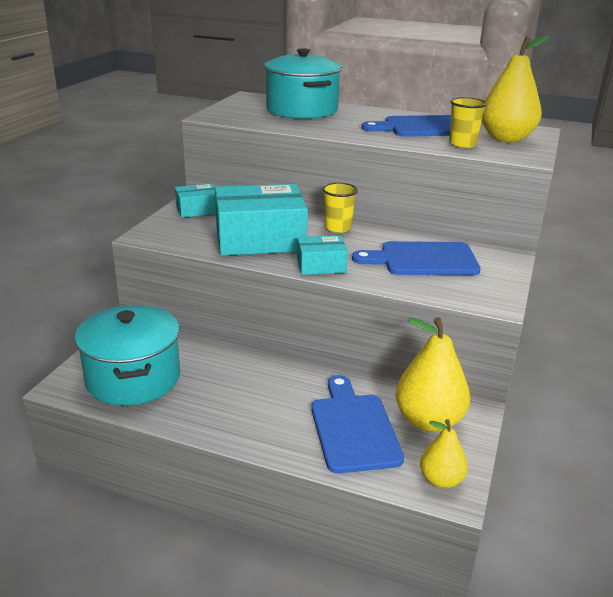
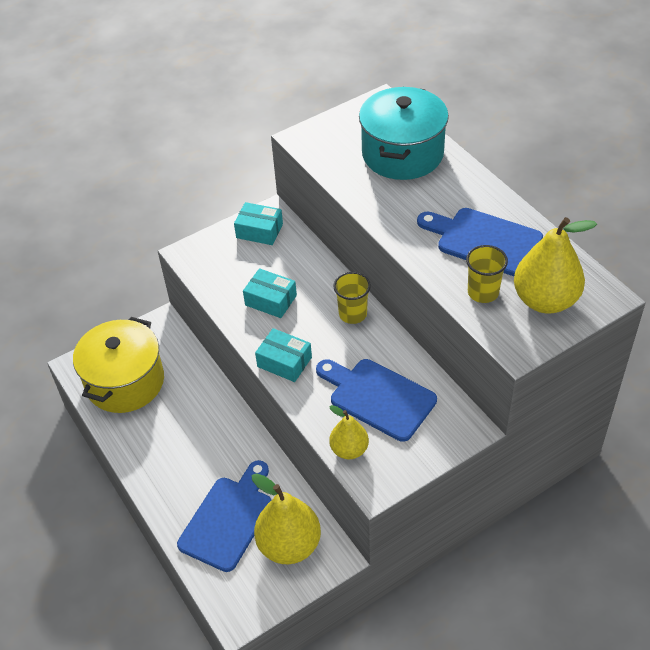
camera: 40 degrees right, 20 degrees up
turquoise pot [75,305,180,406] -> yellow pot [73,317,164,413]
turquoise box [215,184,308,256] -> turquoise box [243,268,297,318], size x0.50
yellow pear [420,419,468,489] -> yellow pear moved to [329,405,369,459]

